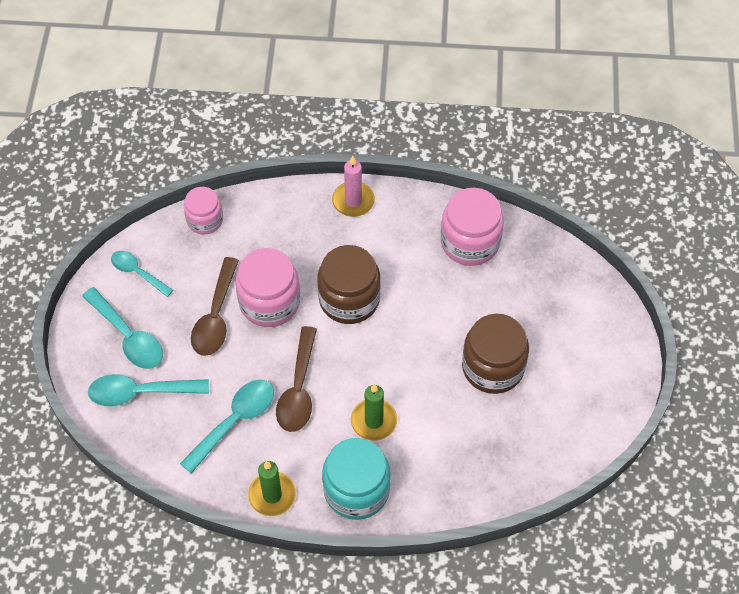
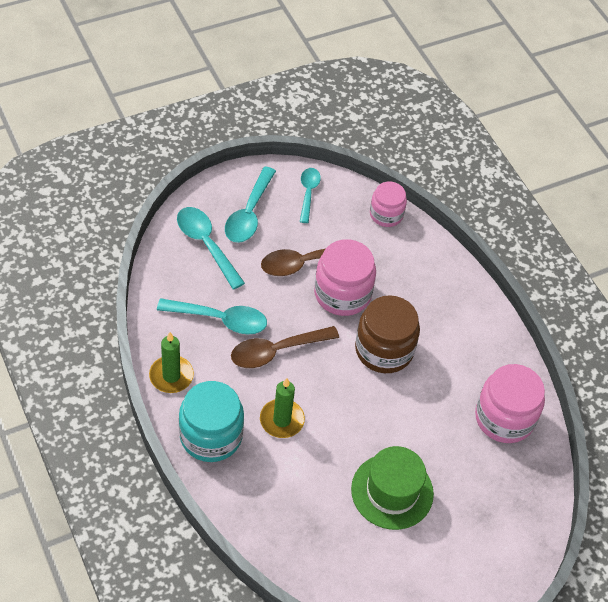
camera: 55 degrees right, 5 degrees down
pink candle [332,156,375,217] -> none
brown jar [462,314,529,394] -> green hat [351,446,434,530]

